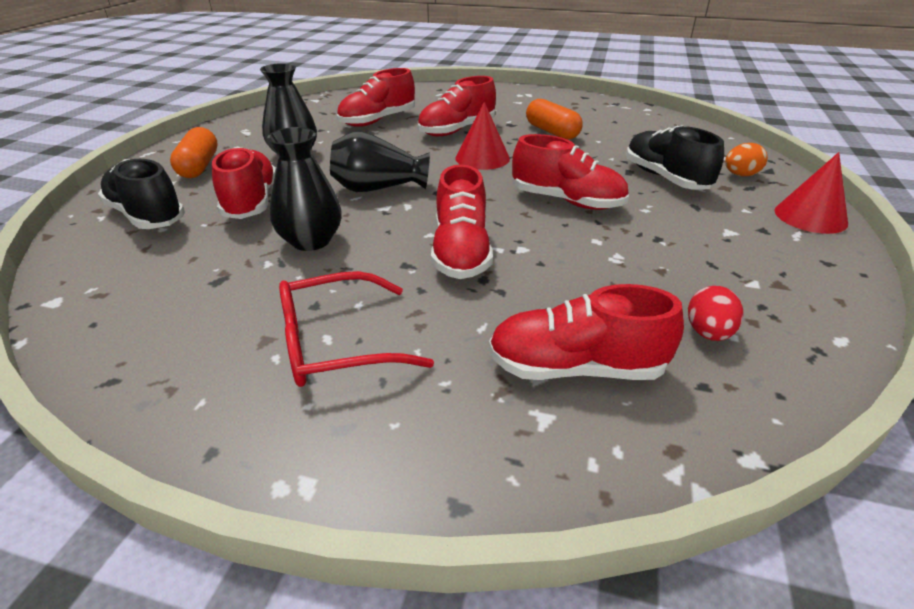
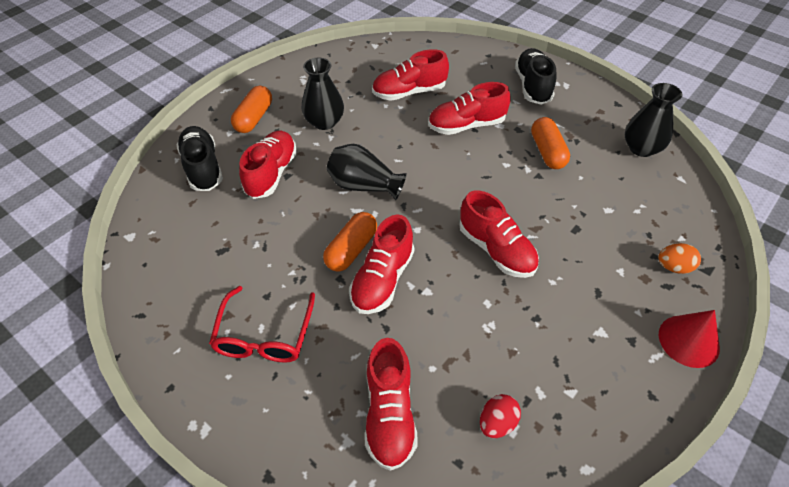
camera: 25 degrees right, 15 degrees up
black vase [267,127,342,251] -> black vase moved to [625,83,682,157]
red glasses [279,271,434,387] -> red glasses turned 90 degrees counterclockwise [209,286,315,362]
red cone [455,102,510,170] -> none
red shoe [489,284,684,380] -> red shoe turned 120 degrees counterclockwise [365,338,418,471]
black shoe [626,126,724,189] -> black shoe moved to [515,48,556,105]
none -> orange capsule [323,212,377,271]

